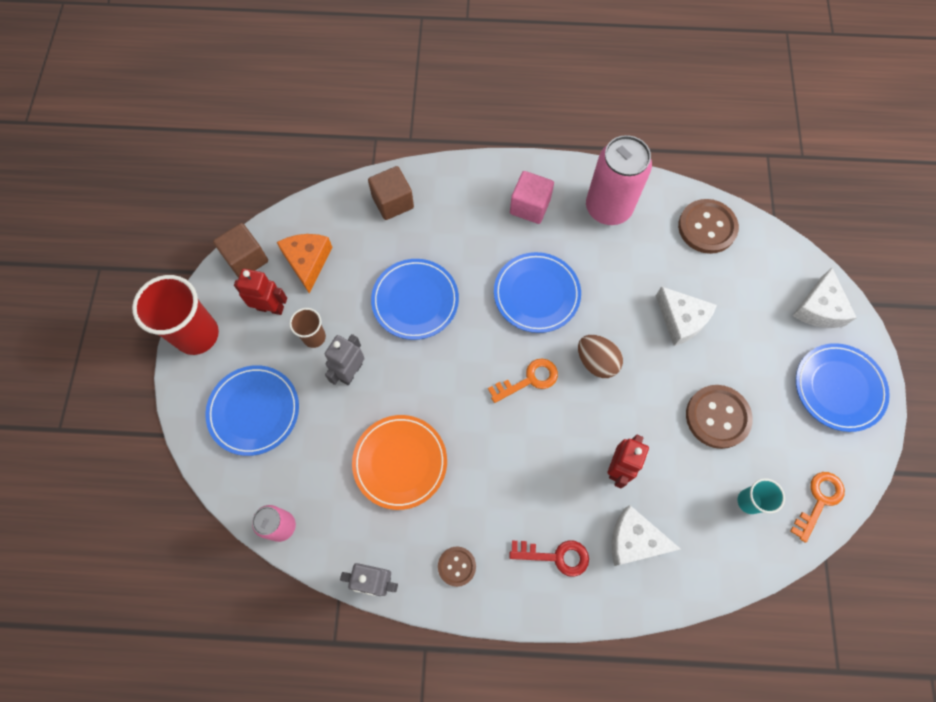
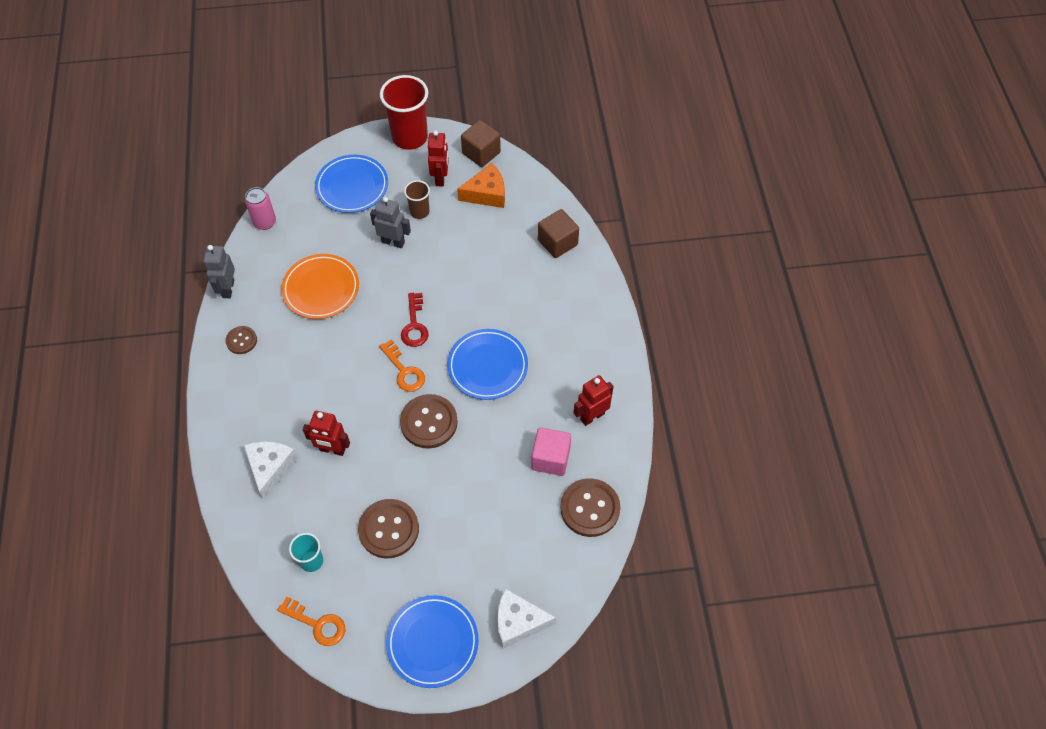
camera: 80 degrees right, 10 degrees down
blue plate [371,259,459,340] -> none
red key [509,540,589,577] -> red key moved to [401,293,429,347]
pink cube [510,171,554,224] -> pink cube moved to [531,428,571,476]
brown egg [578,335,623,378] -> brown button [400,394,458,449]
pink can [586,135,652,225] -> red robot [574,375,613,426]
white cheese [656,286,717,346] -> none

